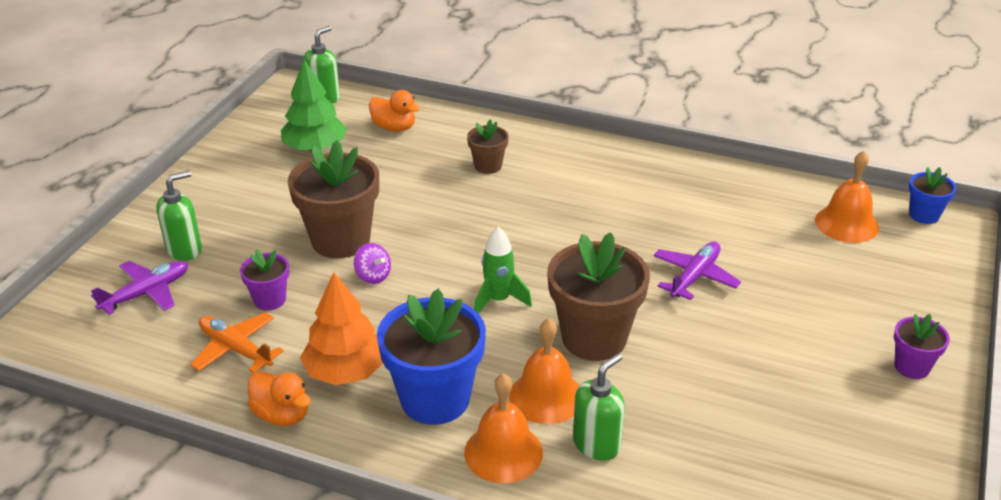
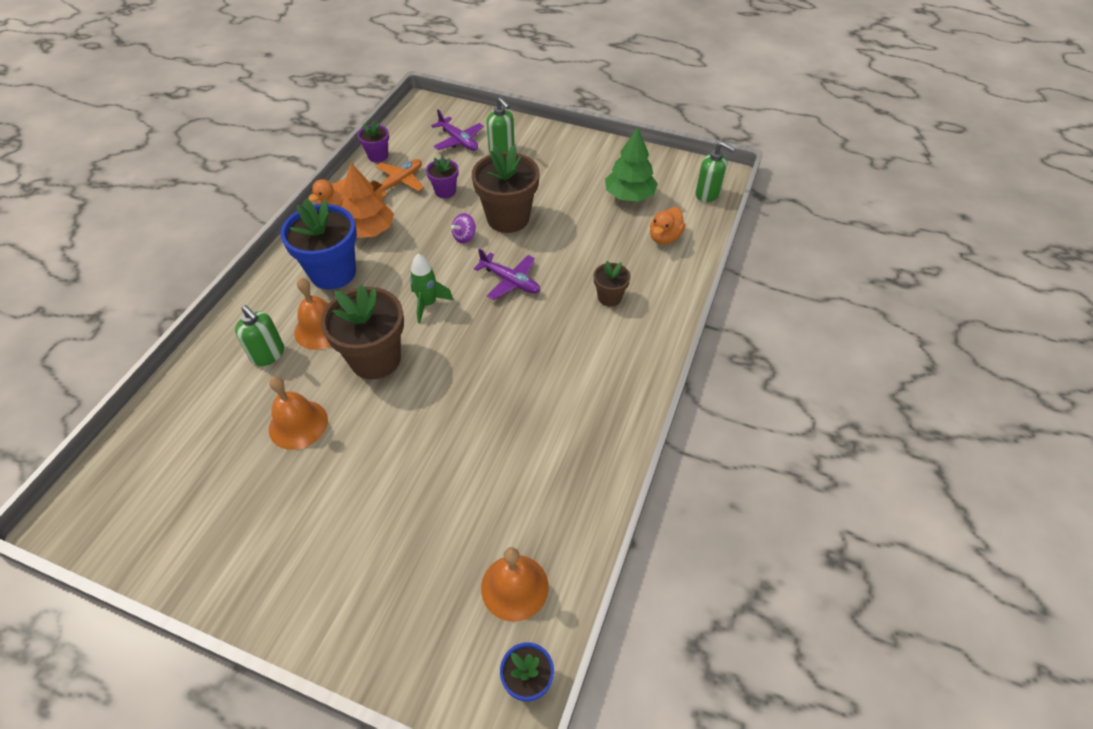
camera: 90 degrees right, 15 degrees up
orange bell [464,373,543,483] -> orange bell moved to [269,376,328,450]
purple plane [654,241,741,300] -> purple plane moved to [474,248,540,300]
purple flower pot [894,314,950,379] -> purple flower pot moved to [358,121,389,162]

